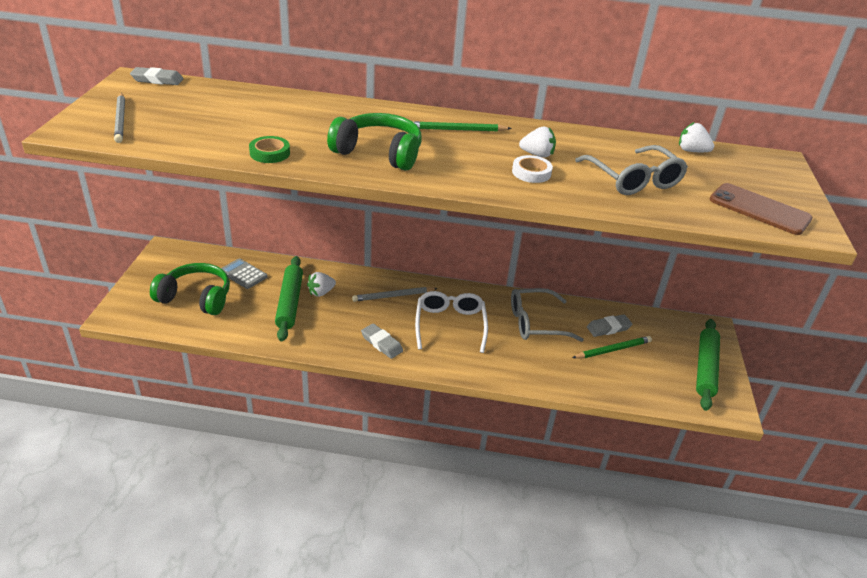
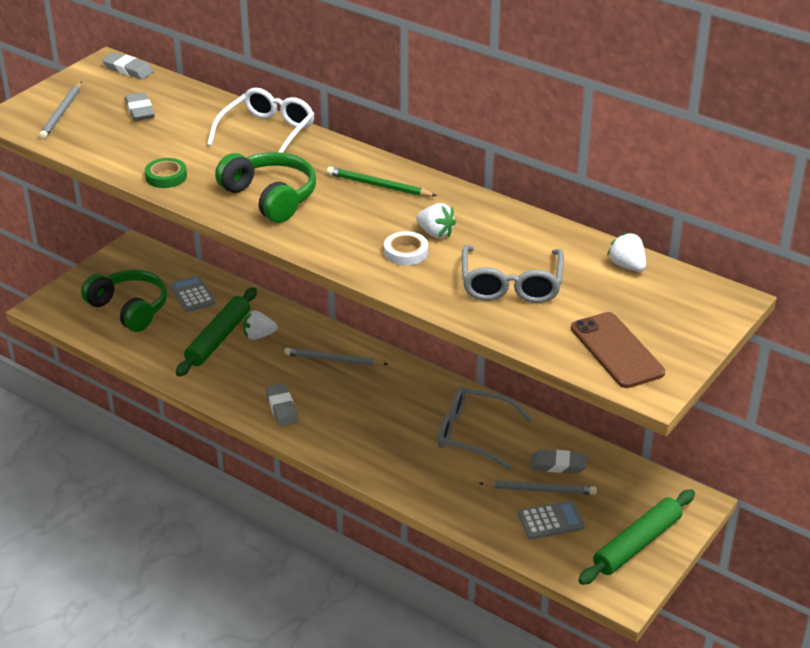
camera: 30 degrees right, 0 degrees up
white glasses [415,291,488,353] -> white glasses moved to [207,88,315,153]
green pencil [572,336,652,358] -> grey pencil [478,480,597,495]
none -> grey eraser [125,92,155,121]
none -> grey calculator [518,501,585,539]

